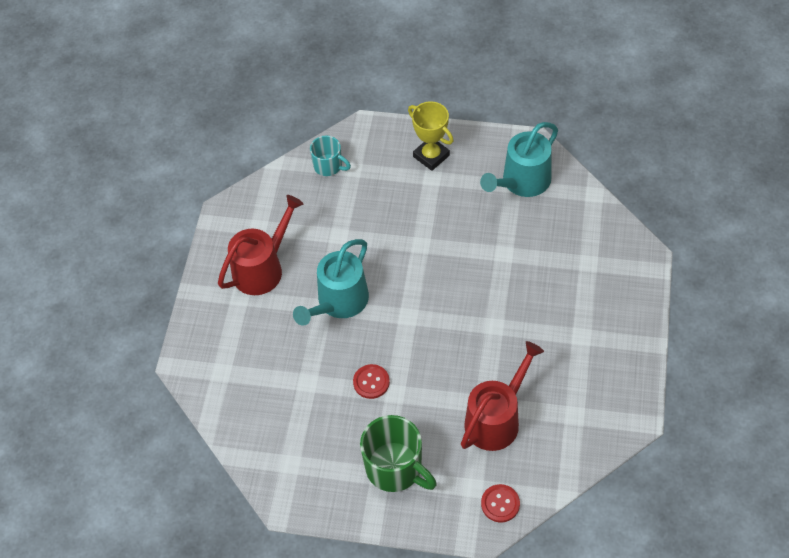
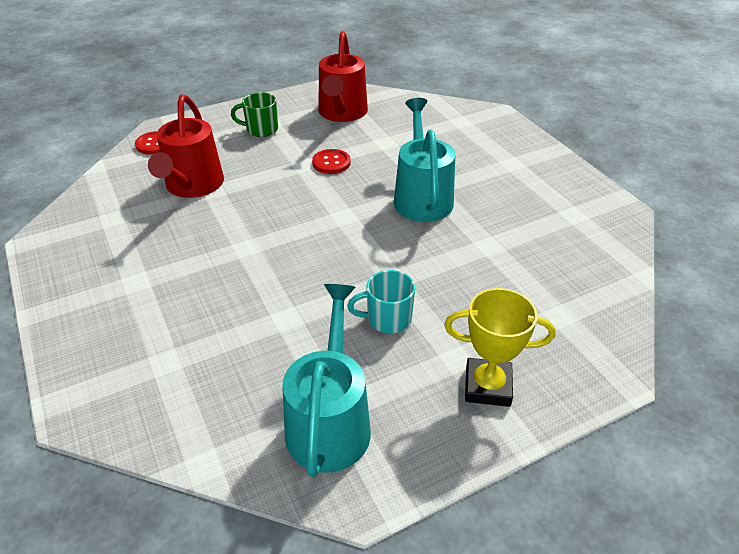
camera: 140 degrees right, 15 degrees down
red watering can [218,195,303,295] -> red watering can moved to [318,31,368,122]
turquoise mug [310,135,351,176] -> turquoise mug moved to [347,270,415,333]
green mug [360,415,437,492] -> green mug [231,93,278,137], size x0.59

